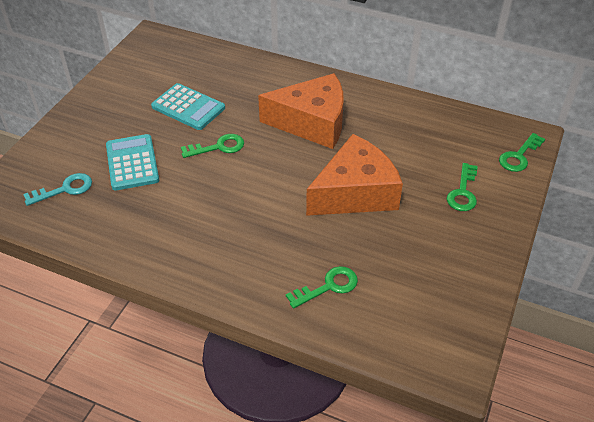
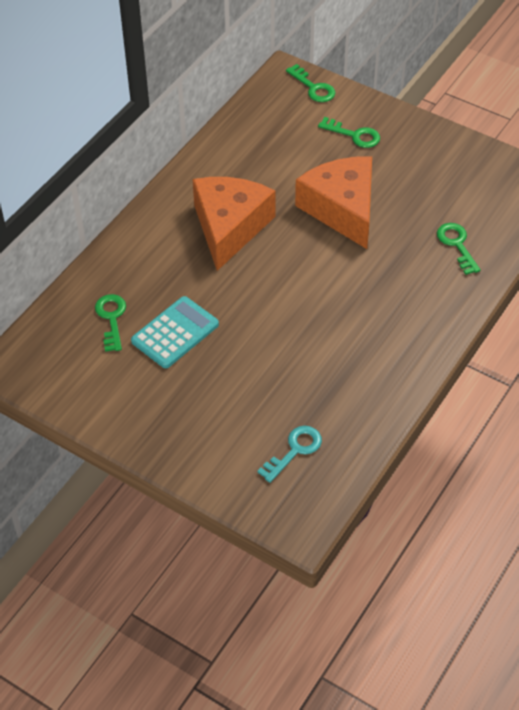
camera: 80 degrees left, 5 degrees up
turquoise key [23,173,92,206] -> turquoise key turned 60 degrees clockwise [257,426,322,483]
turquoise calculator [106,134,159,191] -> none
green key [181,134,244,158] -> green key moved to [95,294,126,352]

